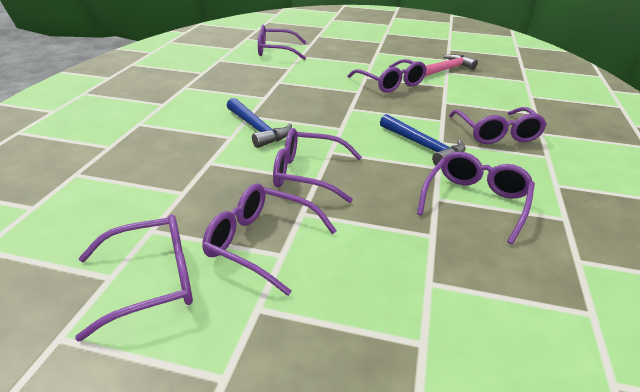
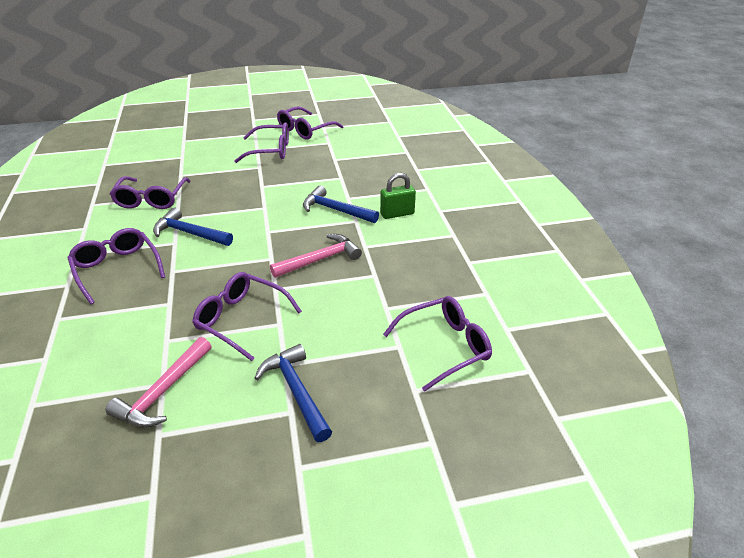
camera: 155 degrees right, 5 degrees up
purple glasses [273,128,362,203] -> none
none -> blue hammer [255,344,332,442]
none -> pink hammer [270,234,362,278]
none -> green padlock [380,173,416,219]

